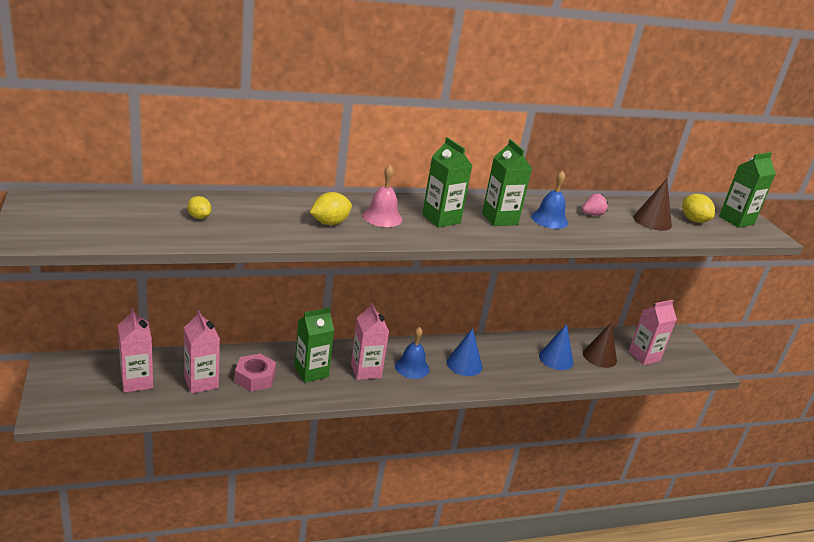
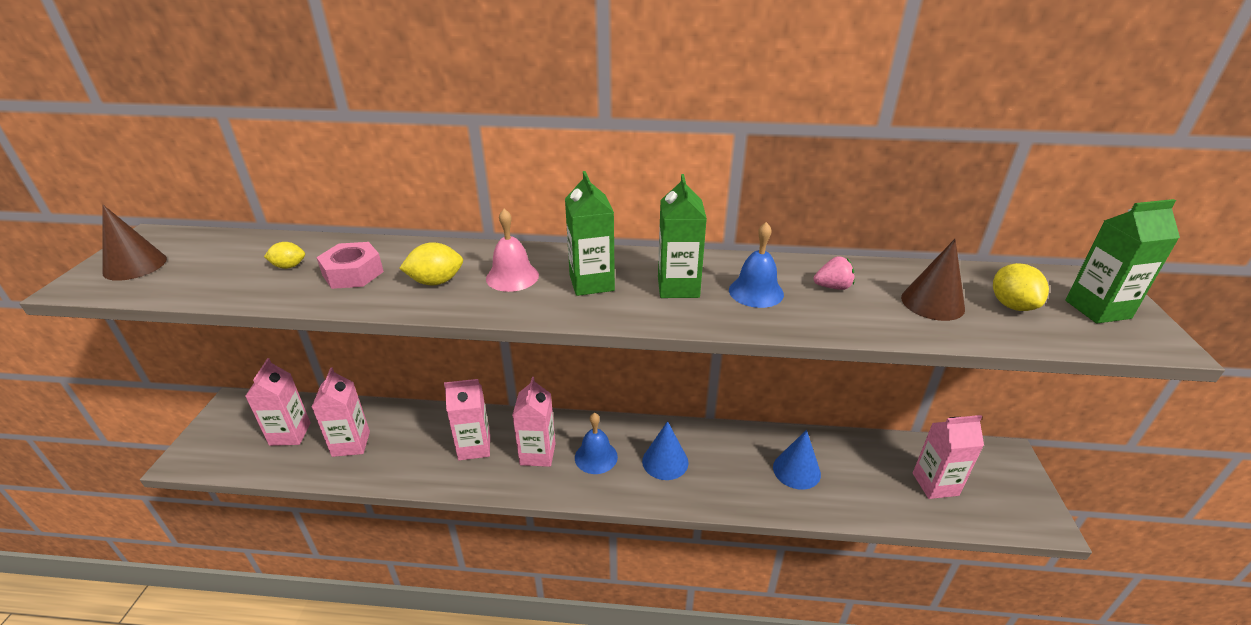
camera: 25 degrees right, 5 degrees up
yellow lemon [187,196,211,219] -> yellow lemon turned 75 degrees counterclockwise [264,242,305,269]
pink nut [235,354,276,392] -> pink nut moved to [316,242,384,289]
green carton [294,307,334,383] -> pink carton [444,379,490,460]
brown cone [583,322,617,368] -> brown cone moved to [103,205,167,281]

